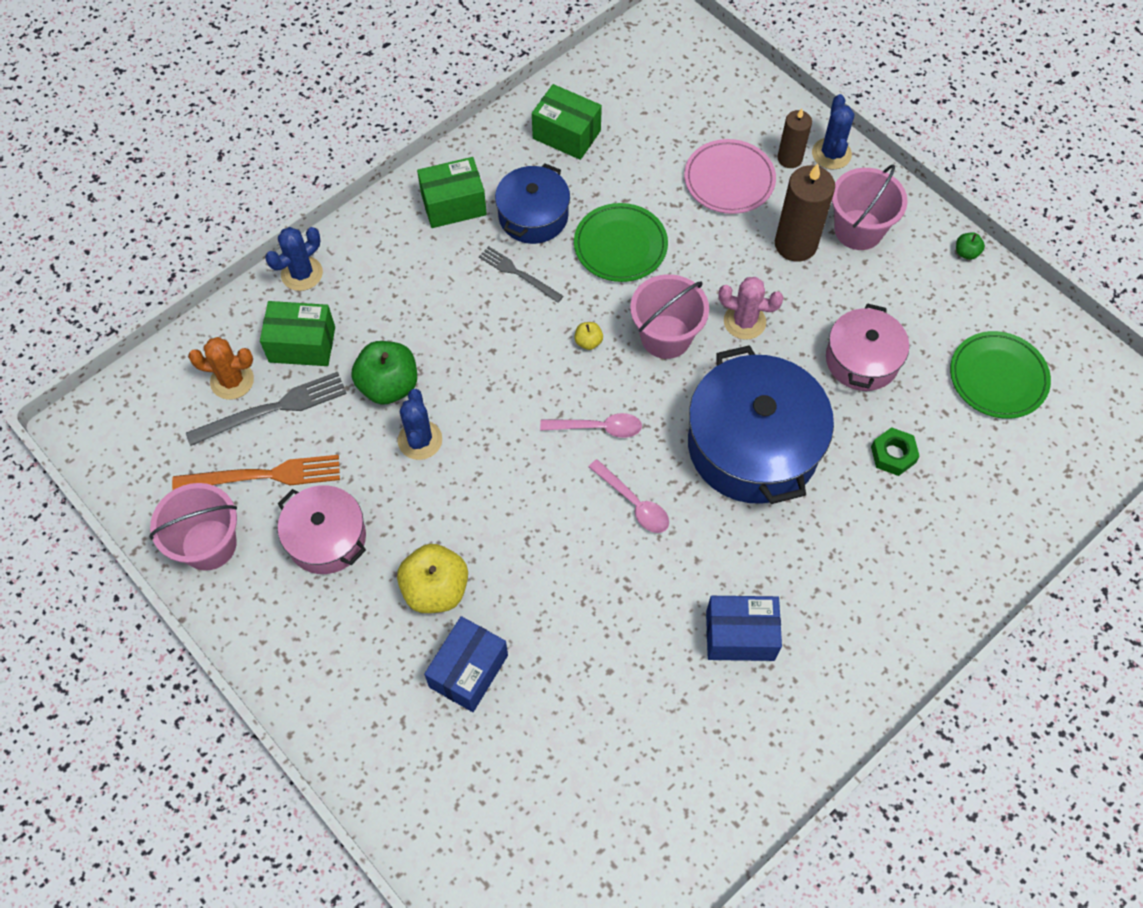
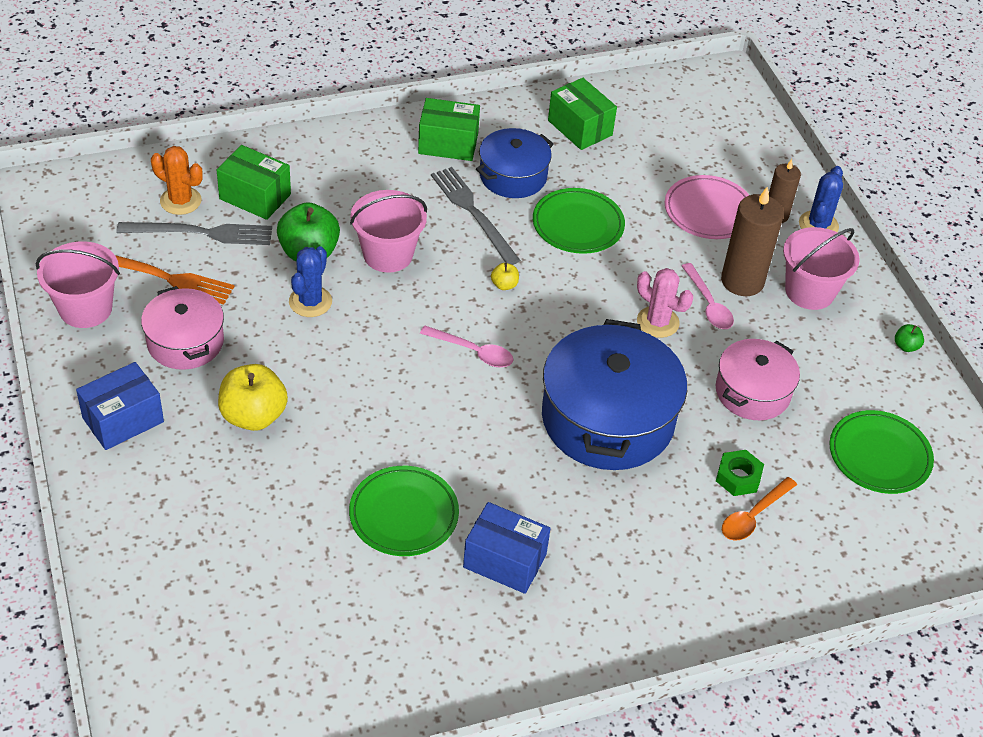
camera: 20 degrees right, 15 degrees down
blue cactus [265,227,323,291] -> none
blue box [424,616,508,712] -> blue box moved to [76,362,164,450]
grey fork [479,246,563,303] -> grey fork [431,167,521,265], size x1.57
pink spoon [589,459,669,533] -> pink spoon moved to [682,263,734,329]
pink bucket [630,274,709,359] -> pink bucket moved to [350,190,427,273]
none -> green plate [349,466,459,556]
none -> orange spoon [722,477,797,541]

